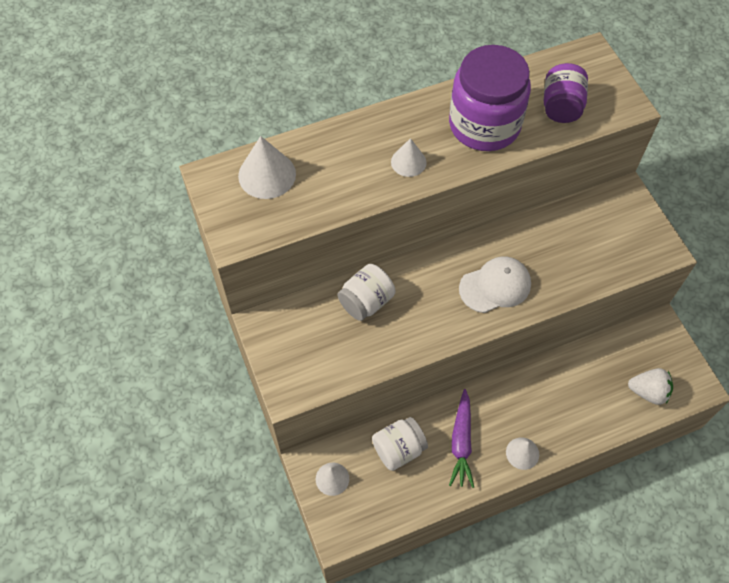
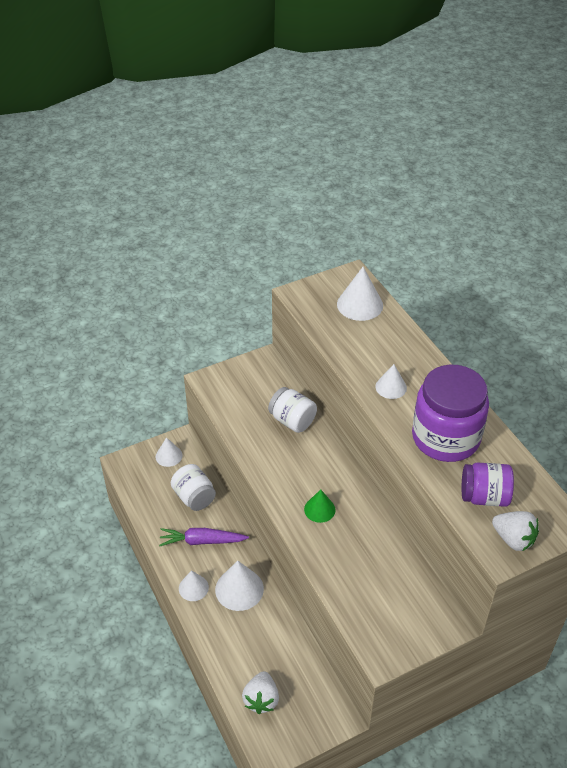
camera: 85 degrees right, 15 degrees down
white cap [459,257,531,313] -> green cone [304,489,336,523]
none -> white cone [215,561,264,611]
none -> white strawberry [492,511,539,551]

